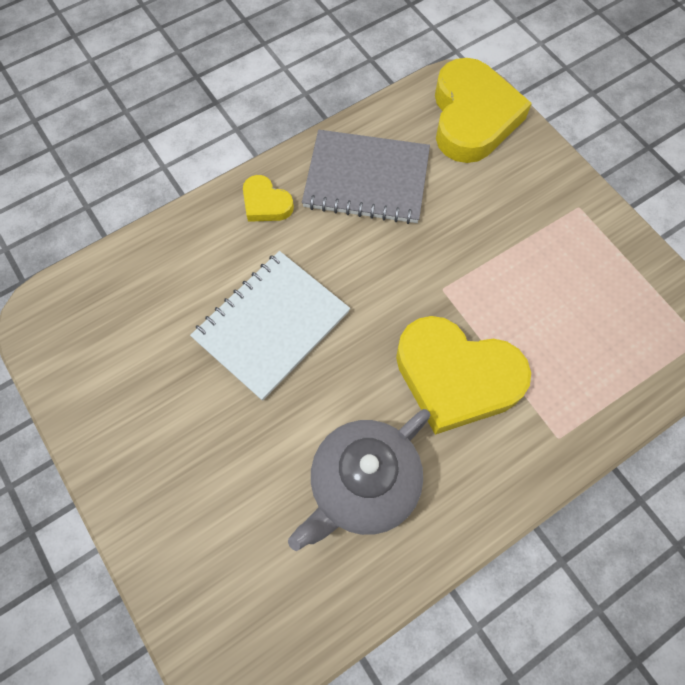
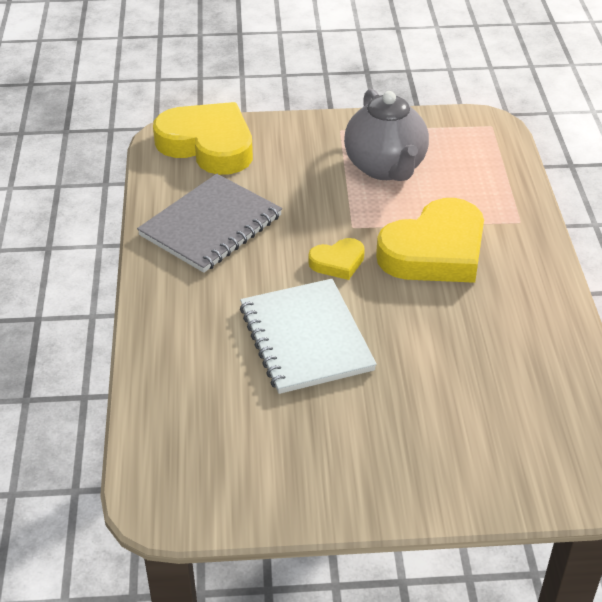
camera: 60 degrees left, 25 degrees down
yellow heart [243,175,294,222] -> yellow heart moved to [308,238,365,280]
grey teapot [288,409,430,551] -> grey teapot moved to [344,89,429,181]

